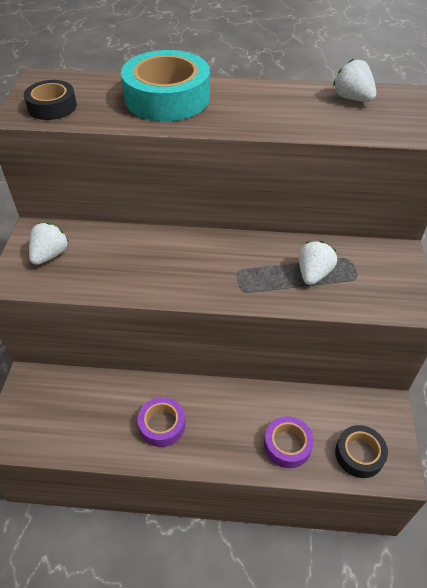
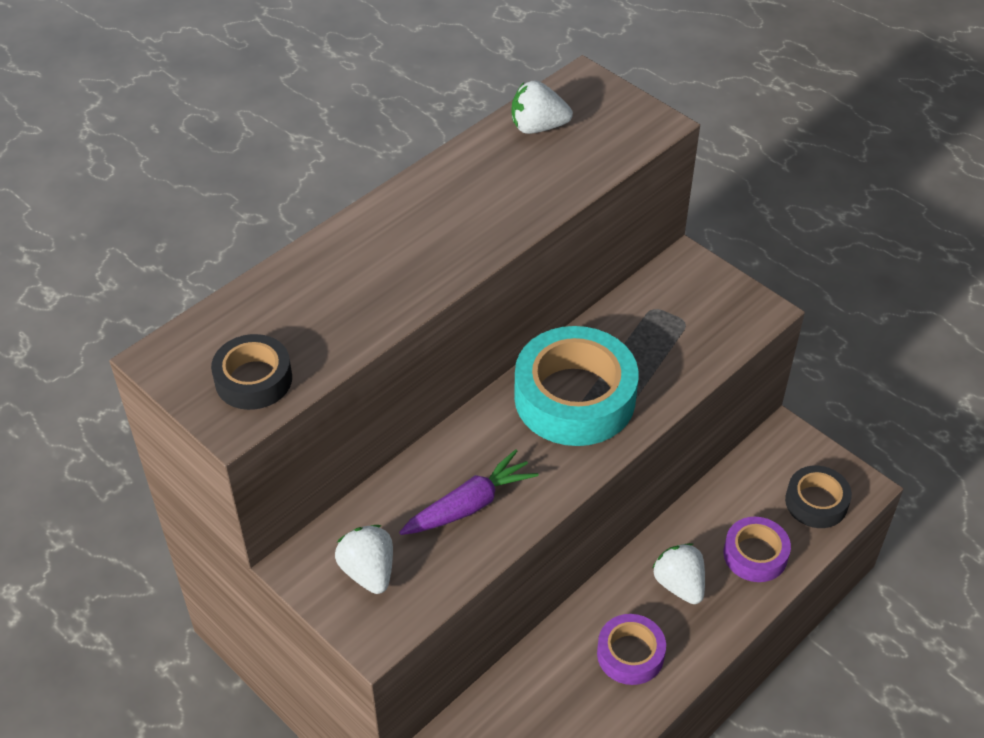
camera: 50 degrees left, 0 degrees up
turquoise tape [121,50,210,121] -> turquoise tape moved to [514,326,639,446]
white strawberry [299,241,337,285] -> white strawberry moved to [653,543,705,604]
none -> purple carrot [399,449,539,535]

